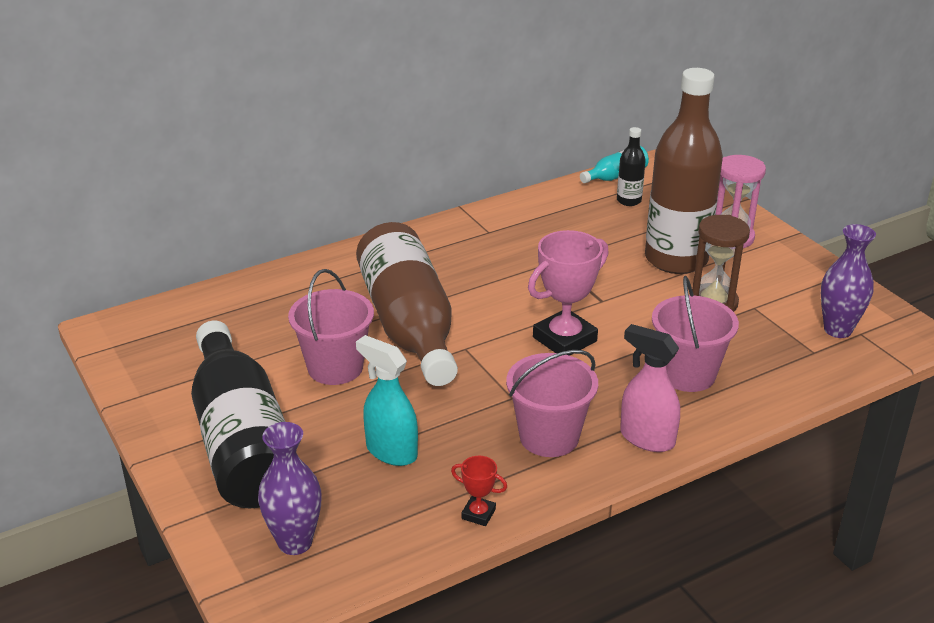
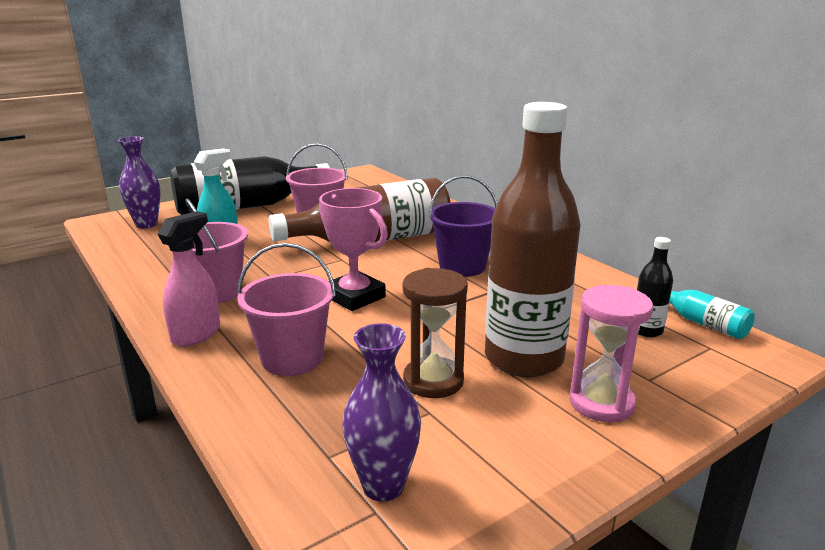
camera: 85 degrees right, 10 degrees down
red trophy [451,456,507,526] -> none
none -> purple bucket [429,175,498,277]

